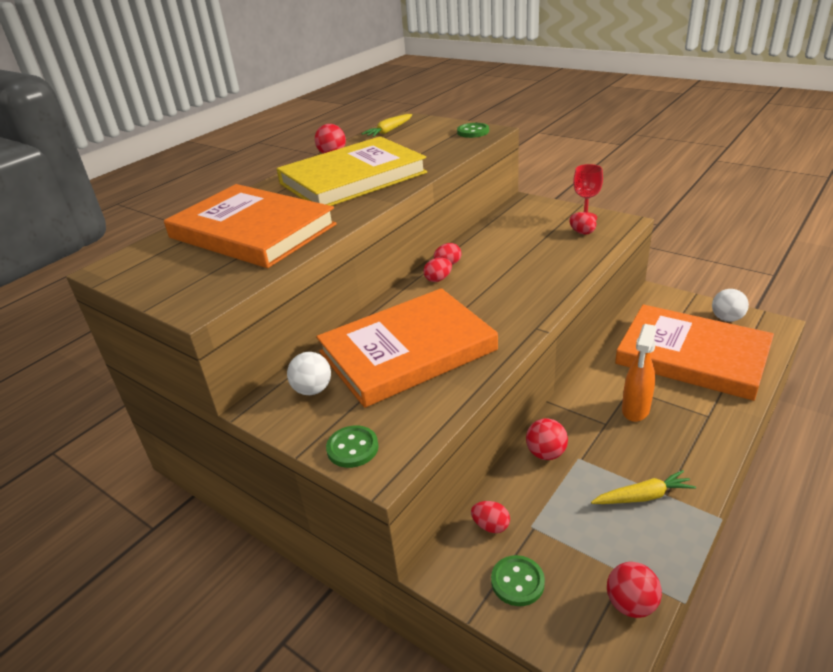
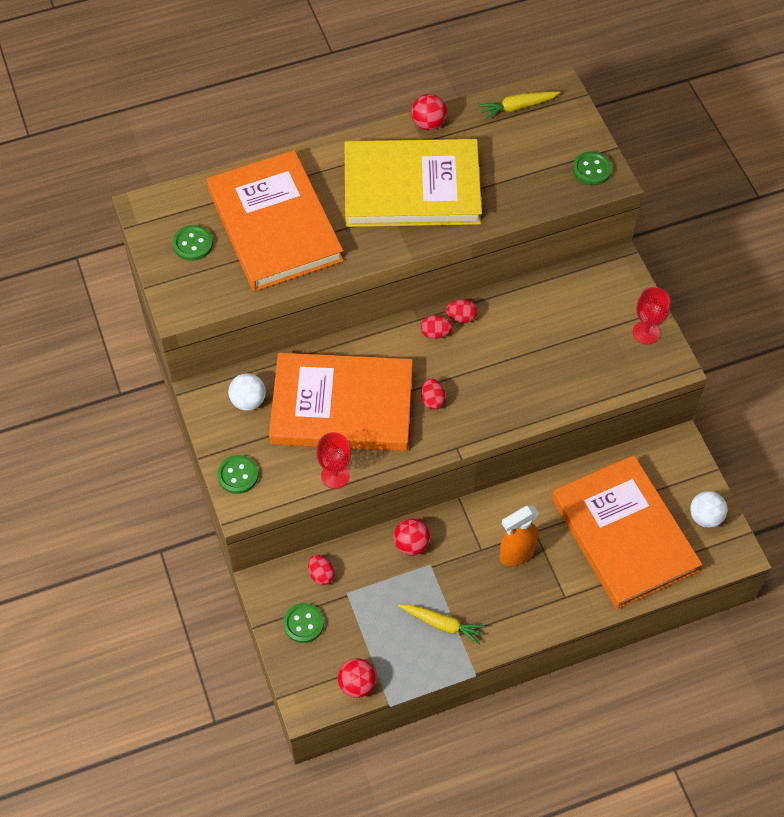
camera: 30 degrees right, 25 degrees up
red egg [569,212,596,235] -> red egg moved to [421,378,446,410]
none -> green button [173,225,213,261]
none -> red goblet [316,432,351,489]

